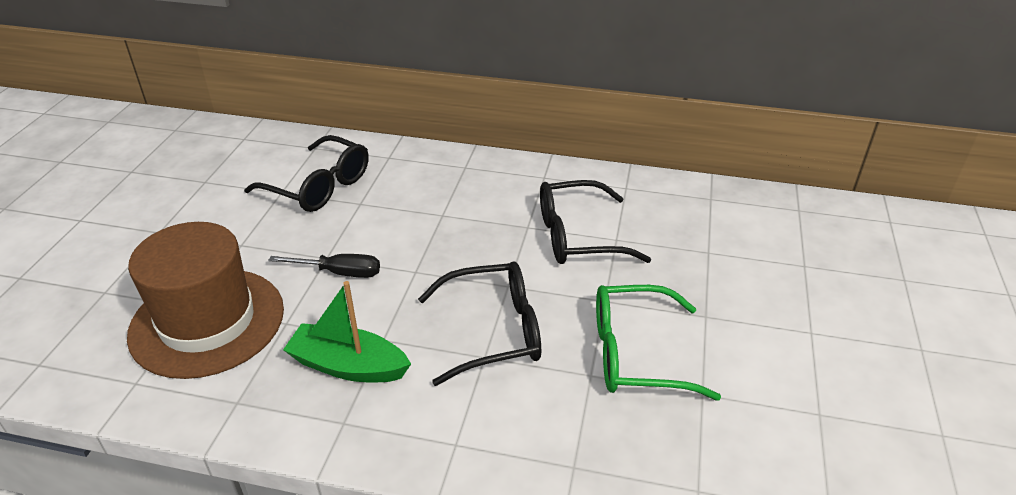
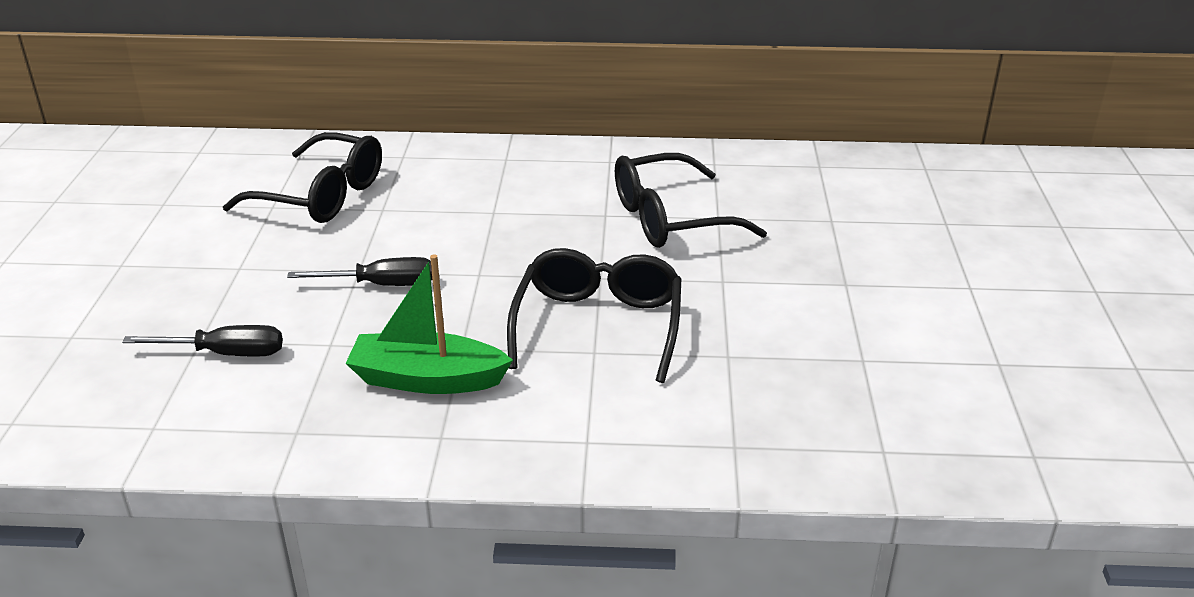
camera: 10 degrees left, 5 degrees down
brown hat [127,222,284,379] -> black screwdriver [122,325,283,357]
black glasses [418,262,541,386] -> black glasses turned 60 degrees counterclockwise [507,248,681,383]
green glasses [596,285,721,401] -> none

